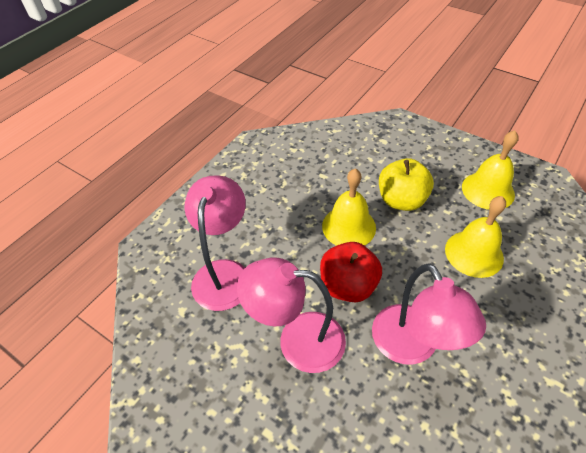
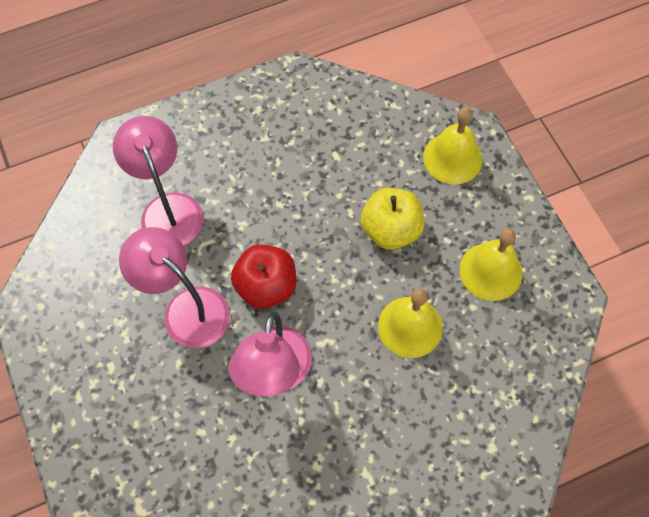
camera: 30 degrees right, 15 degrees up
pink lamp [185,175,246,311] -> pink lamp turned 60 degrees counterclockwise [113,116,203,246]
yellow bell [322,169,376,246] -> yellow bell moved to [423,107,482,185]

